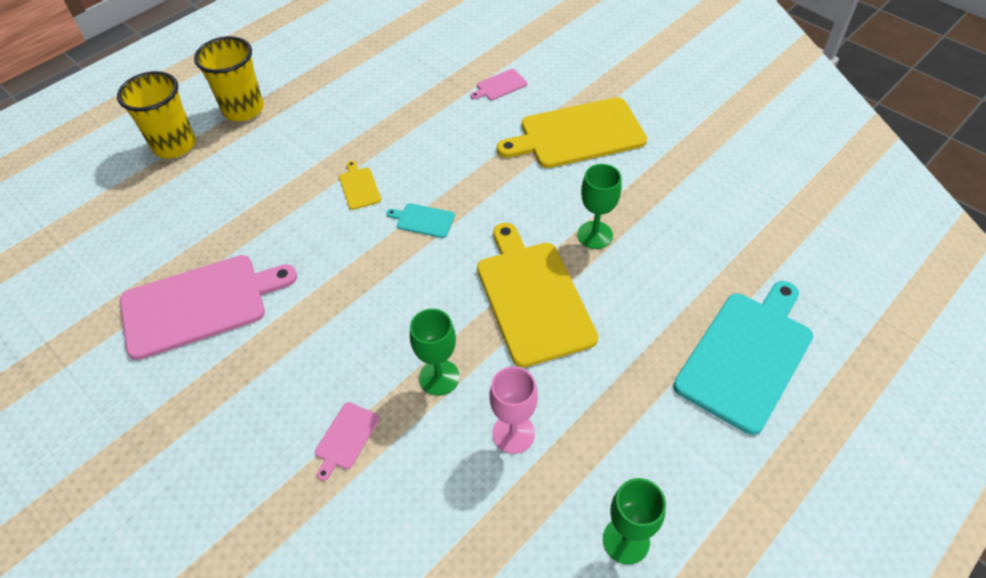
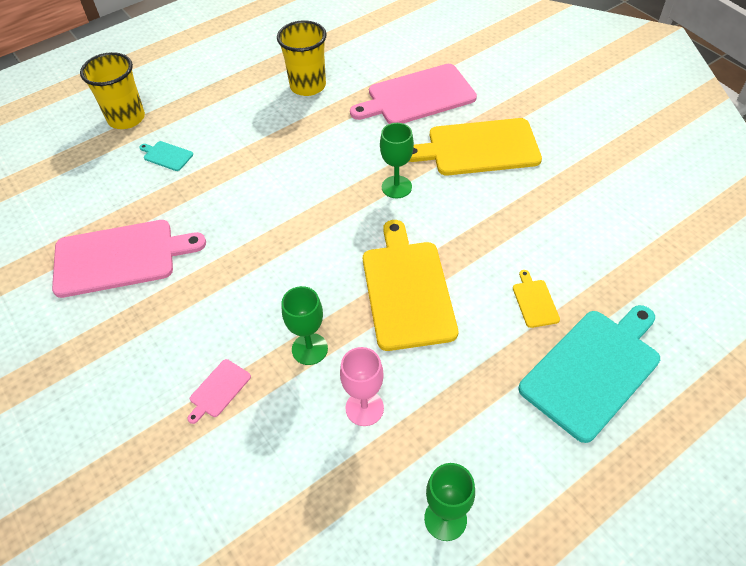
camera: 10 degrees right, 0 degrees up
yellow cup [194,36,264,121] -> yellow cup moved to [277,20,327,96]
yellow cutting board [339,161,381,210] -> yellow cutting board moved to [513,270,560,328]
turquoise cutting board [386,203,455,238] -> turquoise cutting board moved to [139,141,193,171]
pink cutting board [471,69,527,100] -> pink cutting board [350,64,477,124], size x2.34
green goblet [577,164,622,249] -> green goblet moved to [380,123,414,198]

